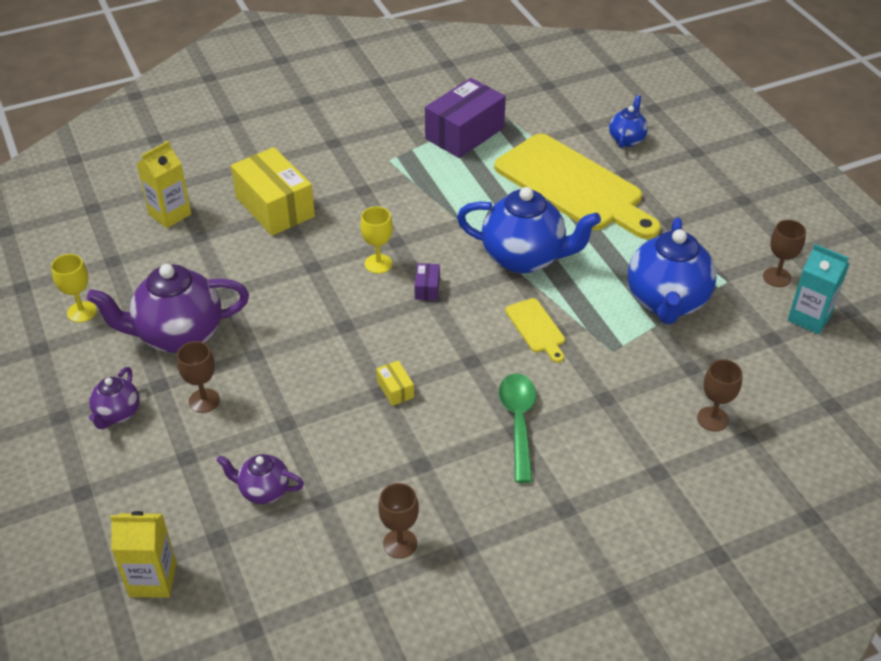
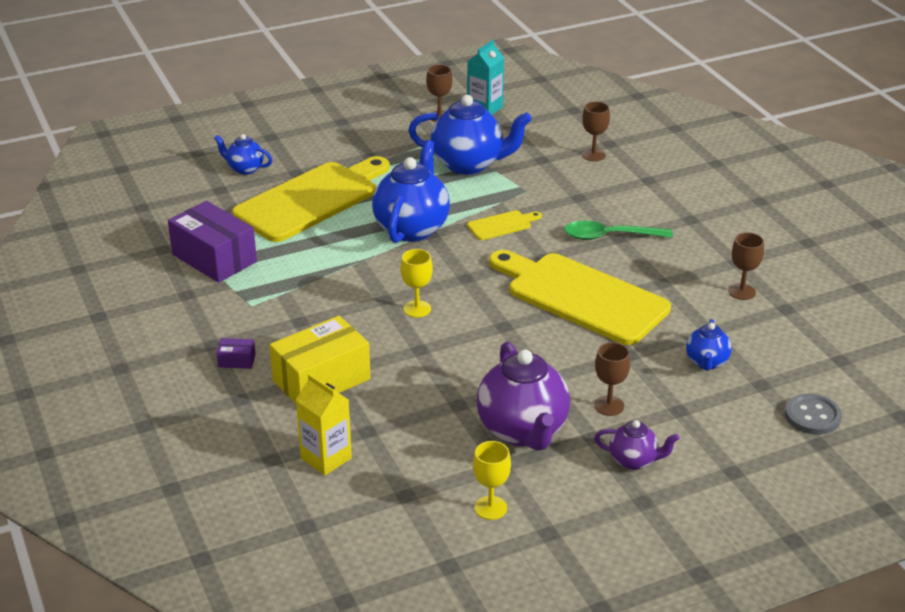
camera: 90 degrees left, 10 degrees down
yellow carton [110,511,177,598] -> grey button [785,394,842,435]
purple teapot [217,454,304,504] -> blue teapot [686,319,732,371]
yellow box [376,361,414,406] -> yellow cutting board [489,250,671,345]
purple box [415,263,440,300] -> purple box moved to [216,338,256,369]

